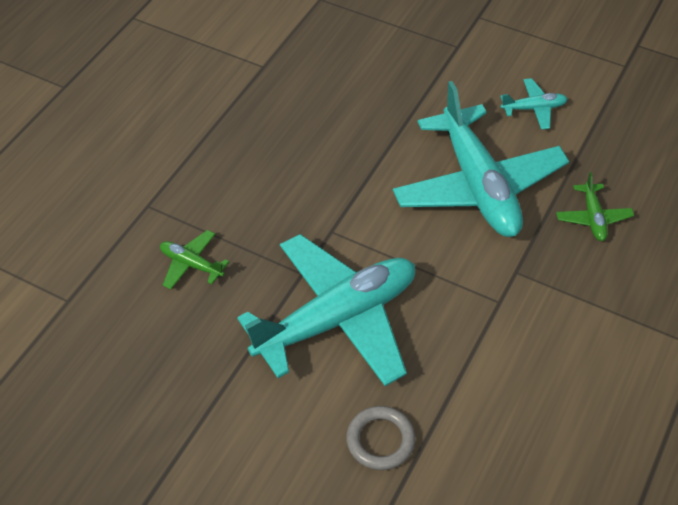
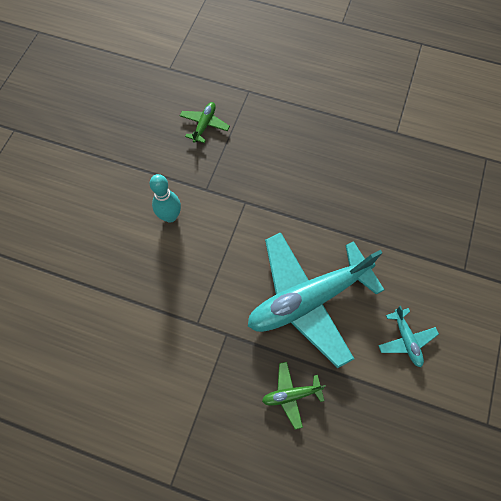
camera: 80 degrees right, 15 degrees up
turquoise plane [237,234,415,386] -> turquoise bowling pin [150,174,181,223]
grey ring [346,406,415,470] -> none

